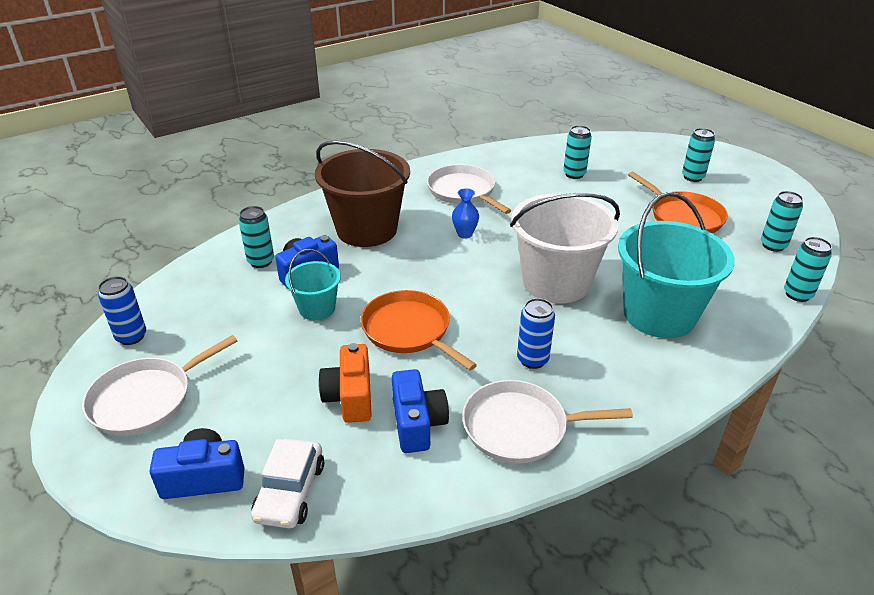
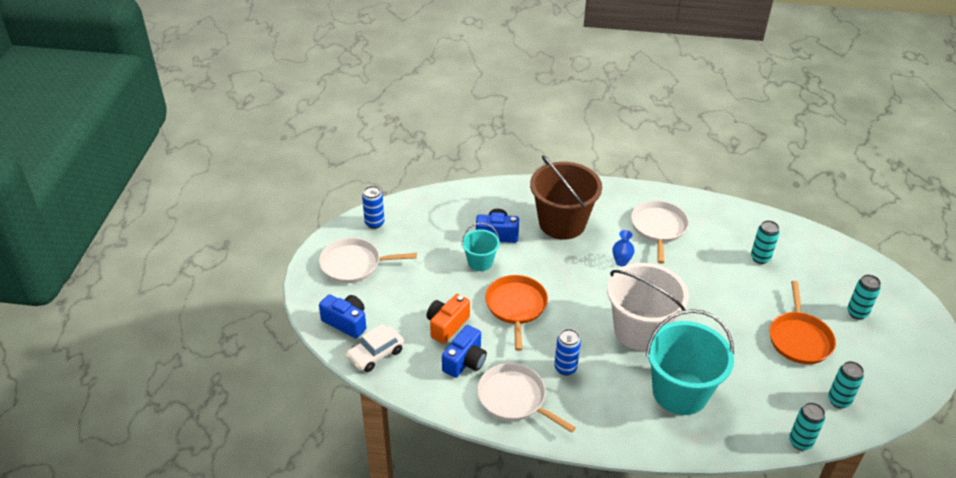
camera: 40 degrees right, 5 degrees up
turquoise can [239,206,274,268] -> none

